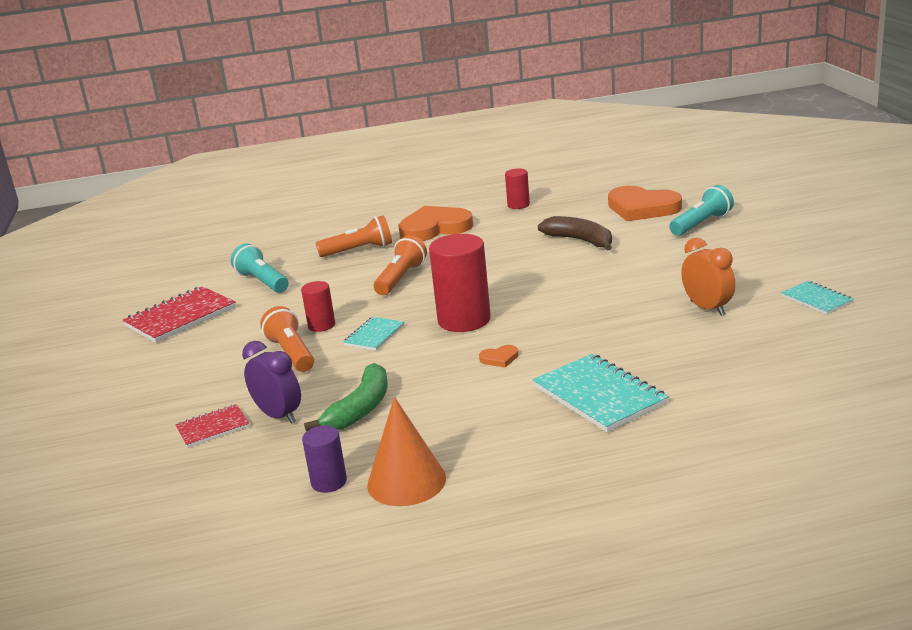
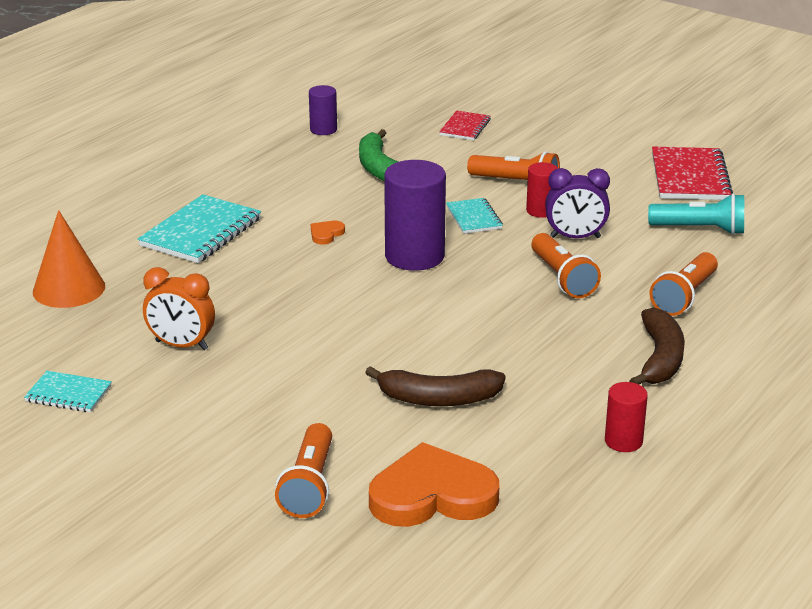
camera: 135 degrees right, 5 degrees up
purple clock [242,341,301,424] -> purple clock moved to [545,168,610,238]
orange cone [367,397,446,506] -> orange cone moved to [33,210,105,308]
orange heart [398,206,473,241] -> brown banana [629,308,685,385]
red cylinder [429,234,491,332] -> purple cylinder [384,160,446,271]
turquoise notebook [533,354,669,432] -> turquoise notebook turned 75 degrees counterclockwise [138,194,261,263]
turquoise flashlight [669,185,734,236] -> orange flashlight [275,423,332,518]

